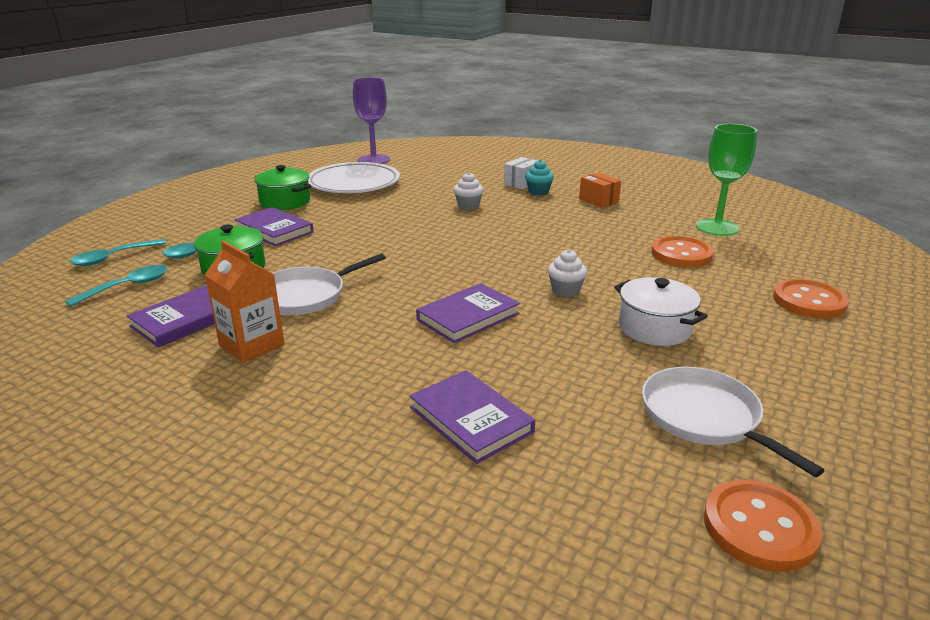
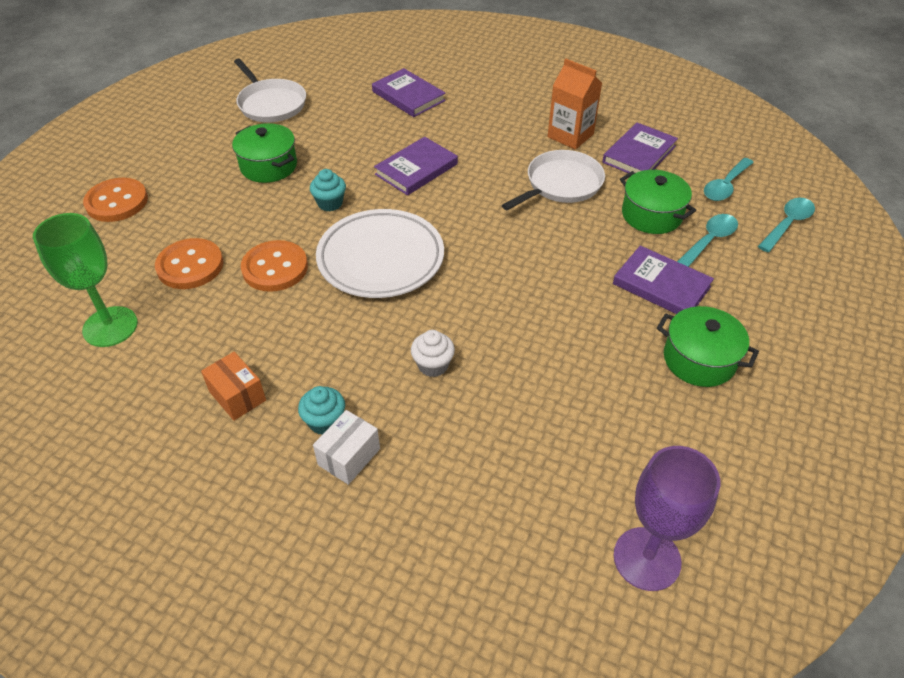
camera: 175 degrees right, 20 degrees up
white plate [308,162,400,193] -> white plate moved to [316,209,444,298]
white cupcake [548,249,587,297] -> turquoise cupcake [310,169,346,211]
white pot [614,277,708,346] -> green pot [232,123,297,183]
orange button [704,480,822,572] -> orange button moved to [241,240,308,292]

